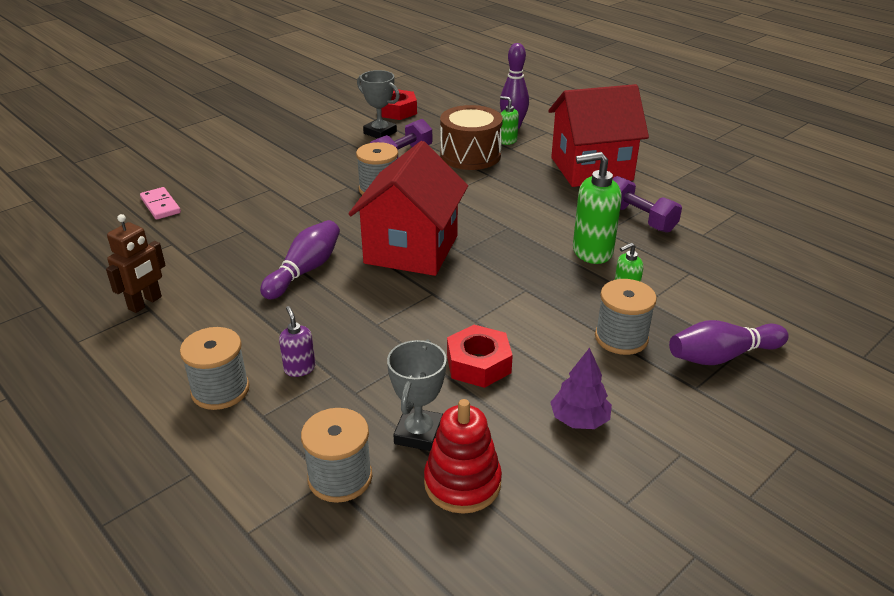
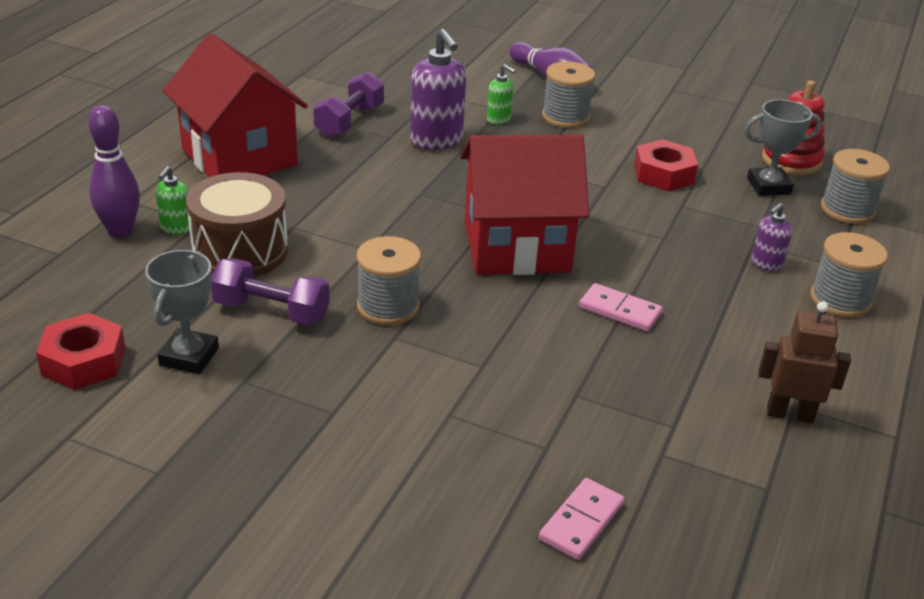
camera: 115 degrees left, 0 degrees up
purple bowling pin [260,220,340,299] -> pink domino [579,283,662,331]
purple tree [550,348,612,429] -> none
green soap dispenser [573,152,622,264] -> purple soap dispenser [410,29,466,150]

